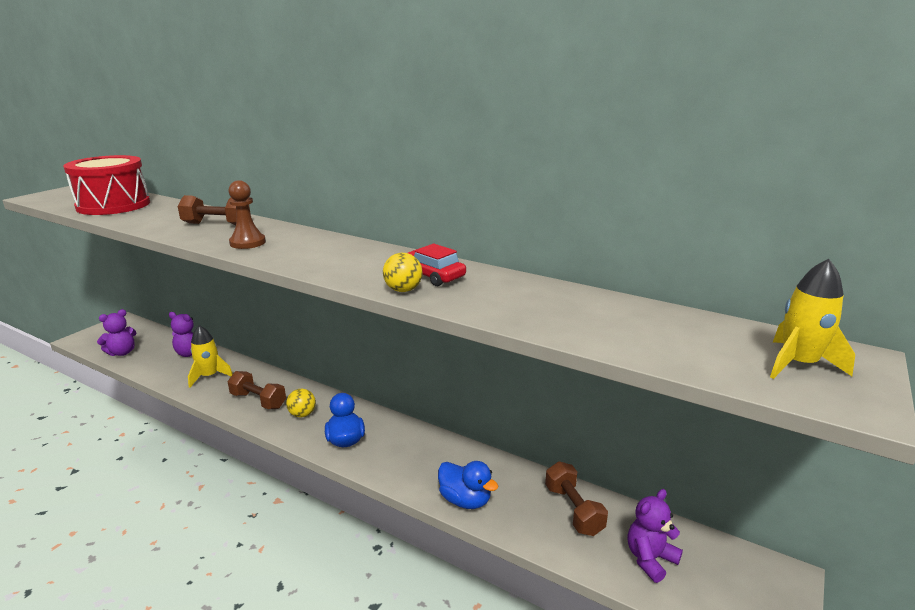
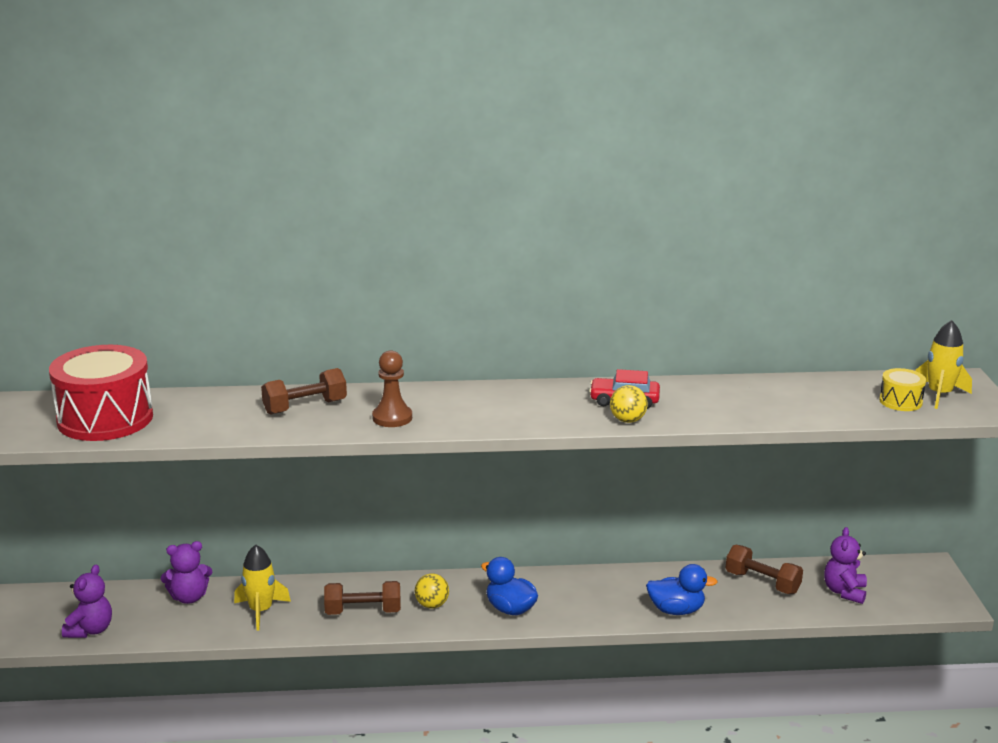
camera: 35 degrees left, 0 degrees up
none -> yellow drum [879,368,926,411]

